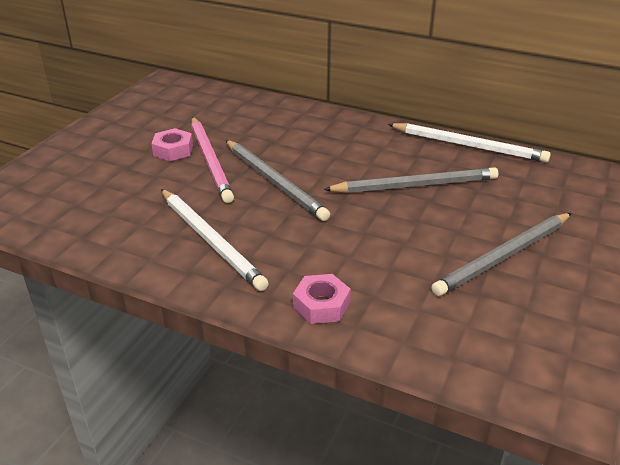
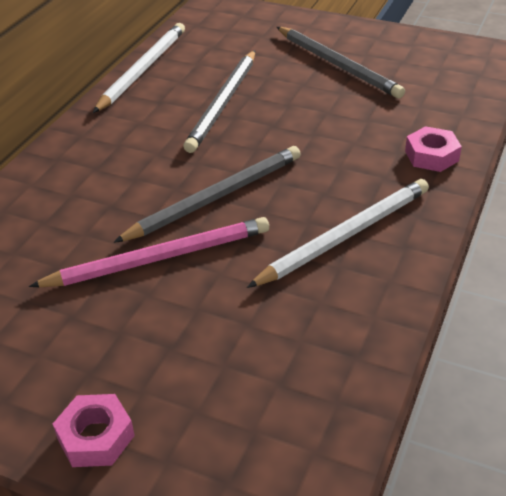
camera: 90 degrees left, 5 degrees up
pink nut [151,128,193,161] -> pink nut moved to [53,394,135,467]
grey pencil [323,167,498,193] -> grey pencil turned 150 degrees counterclockwise [183,50,255,153]

